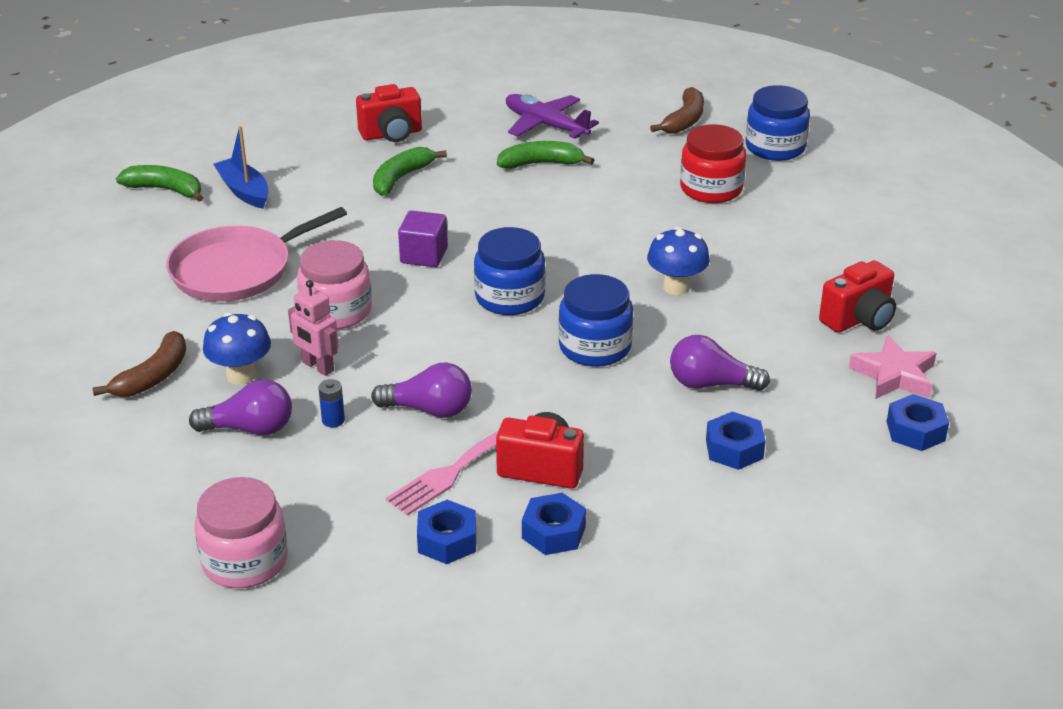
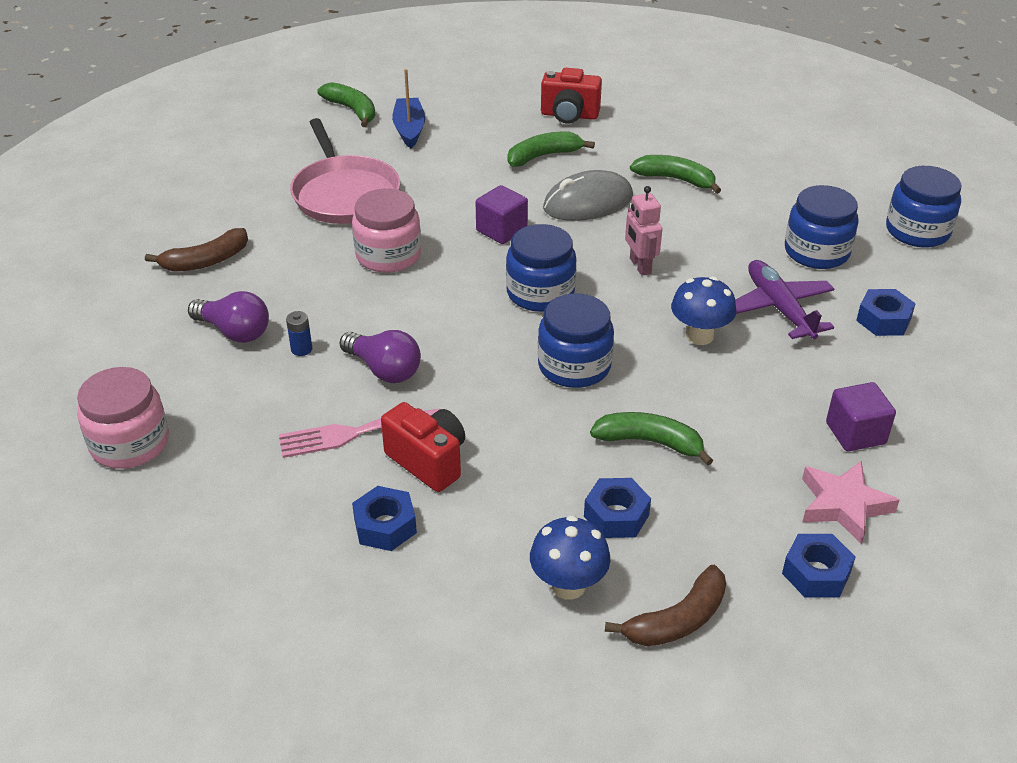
camera: 30 degrees right, 5 degrees up
pink pan [166,207,347,302] -> pink pan turned 105 degrees counterclockwise [290,118,400,224]
blue mushroom [203,313,271,385] -> blue mushroom moved to [530,515,611,600]
pink robot [288,280,339,376] -> pink robot moved to [625,186,662,276]
blue nut [417,500,476,564] -> blue nut moved to [856,289,916,336]
purple plane [506,94,599,139] -> purple plane moved to [735,260,834,339]
brown banana [650,87,704,134] -> brown banana moved to [605,565,726,646]
purple light bulb [670,335,770,391] -> green banana [590,412,713,466]
red jar [680,124,746,203] -> blue jar [785,185,859,269]
red camera [819,260,896,333] -> purple cube [826,382,896,451]
none -> grey mouse [543,170,633,221]

